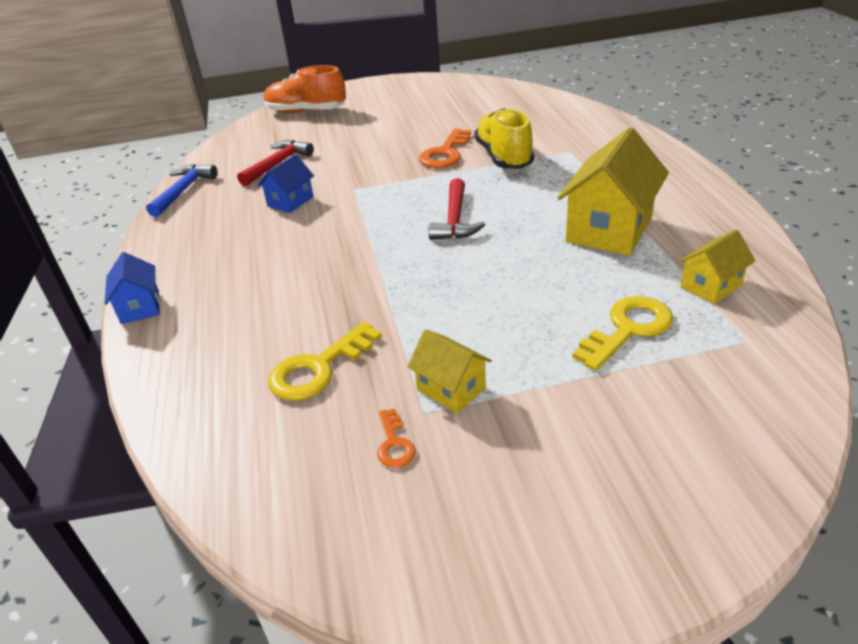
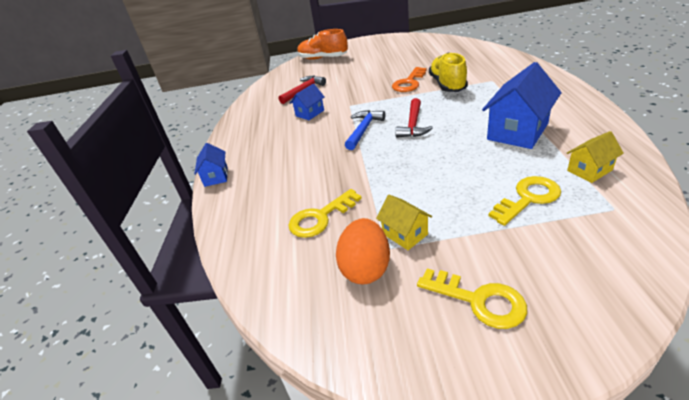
camera: 10 degrees right, 0 degrees up
blue hammer [146,164,218,217] -> blue hammer moved to [345,110,385,150]
orange key [377,409,416,468] -> orange egg [336,218,390,284]
yellow house [557,127,669,256] -> blue house [482,62,562,149]
none -> yellow key [417,269,527,329]

